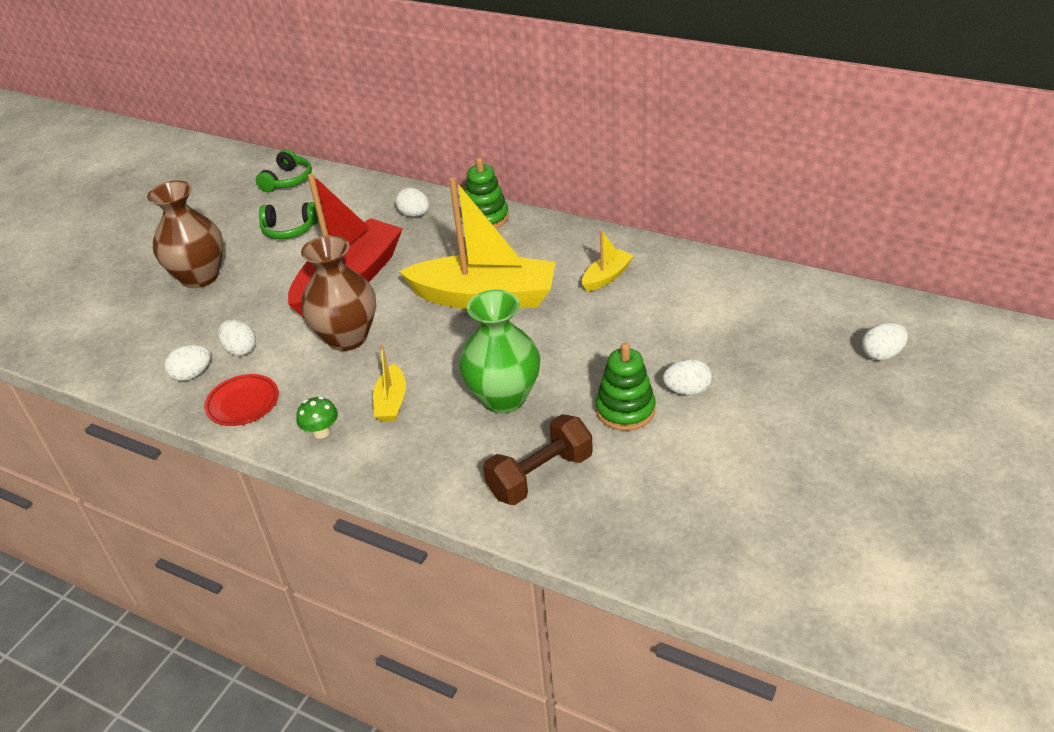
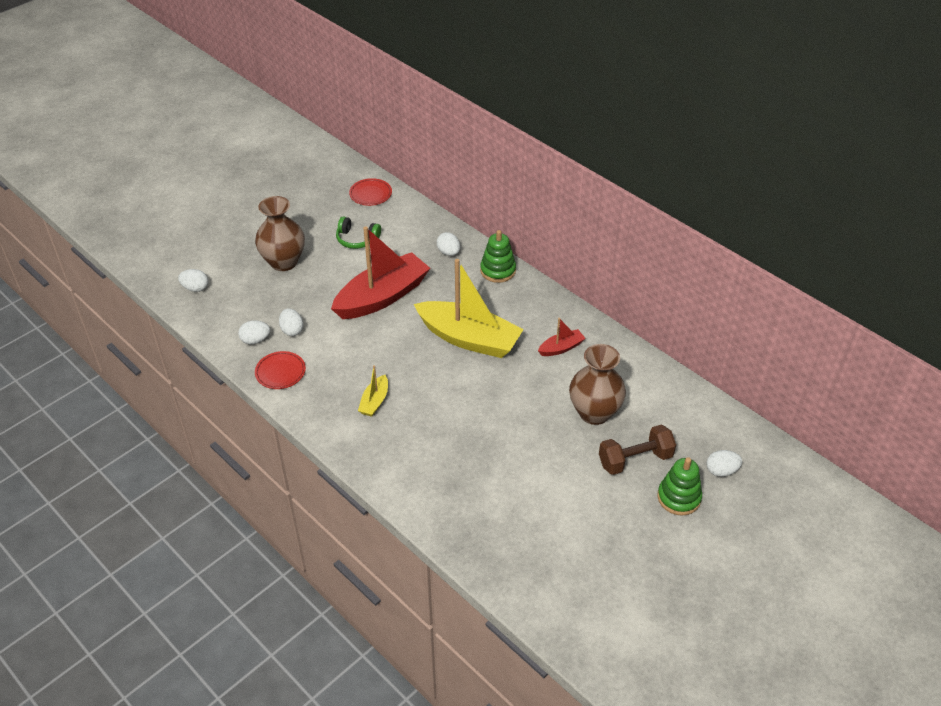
camera: 15 degrees right, 5 degrees up
green headphones [256,149,312,192] -> red plate [349,178,392,206]
green mushroom [296,396,338,439] -> none
brown vase [301,235,376,351] -> brown vase moved to [569,344,626,425]
green vase [459,290,540,413] -> none
brown dumbbell [483,414,593,505] -> brown dumbbell moved to [599,425,676,475]
yellow boat [582,230,634,292] -> red boat [538,318,586,356]
green stacking toy [596,343,656,431] -> green stacking toy moved to [657,457,702,516]
white egg [663,359,712,395] -> white egg moved to [178,269,209,292]

